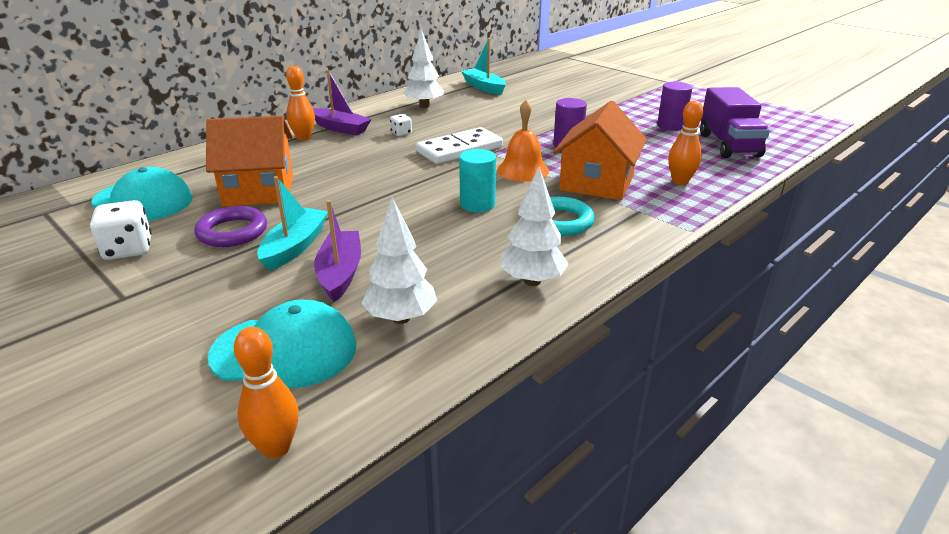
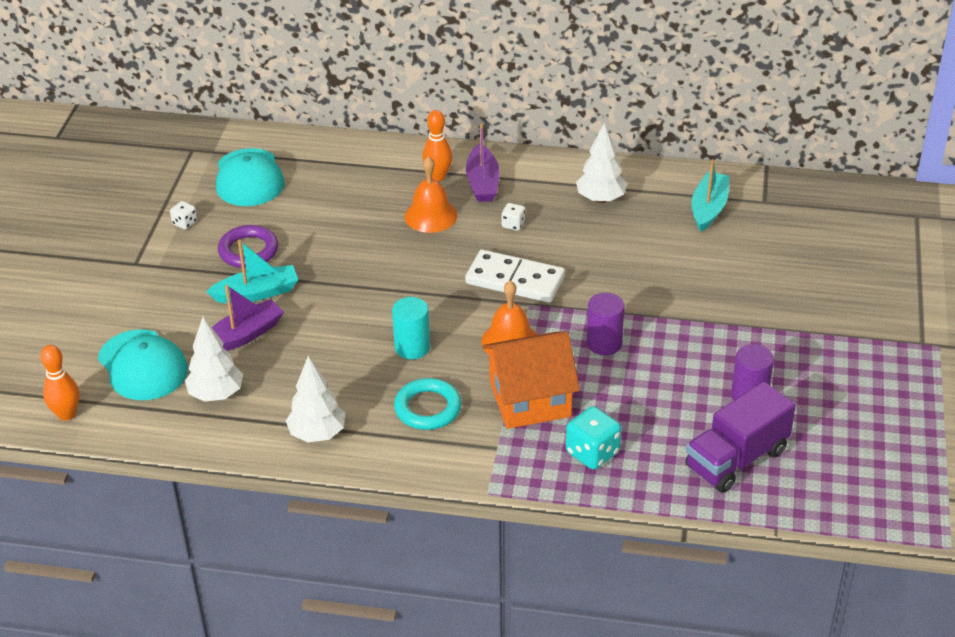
camera: 55 degrees right, 10 degrees up
white dice [90,200,152,260] -> white dice [170,201,197,229], size x0.55
orange house [206,116,293,207] -> none
orange bowling pin [668,100,703,185] -> turquoise dice [566,406,621,470]
none -> orange bell [405,156,457,233]

